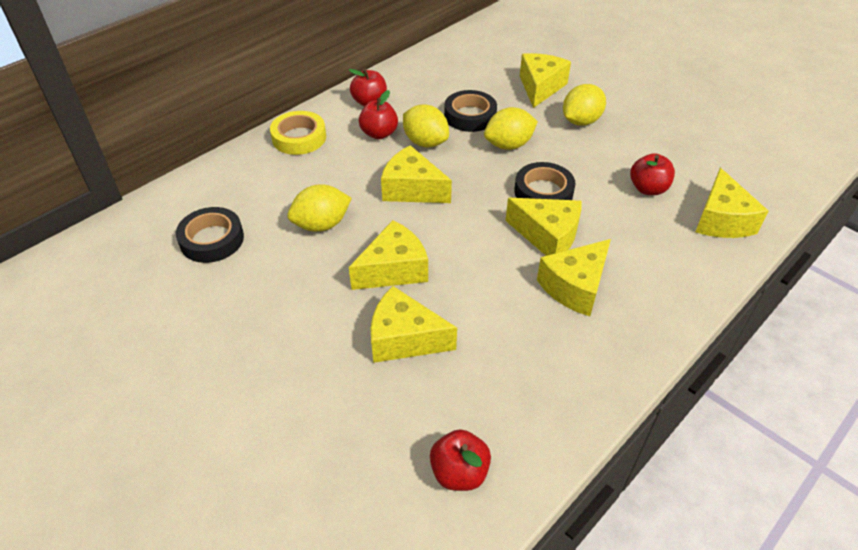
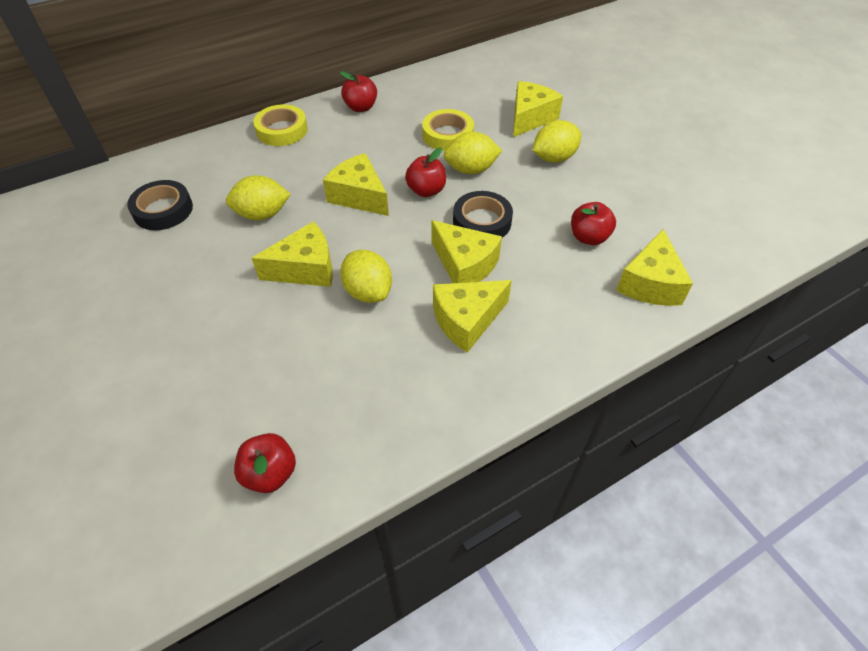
camera: 15 degrees right, 5 degrees up
red apple [359,90,398,139] -> red apple moved to [405,147,446,197]
yellow cheese [370,286,457,363] -> none
yellow lemon [403,105,449,147] -> yellow lemon moved to [340,250,392,303]
black tape [444,90,497,132] -> yellow tape [422,109,474,151]

